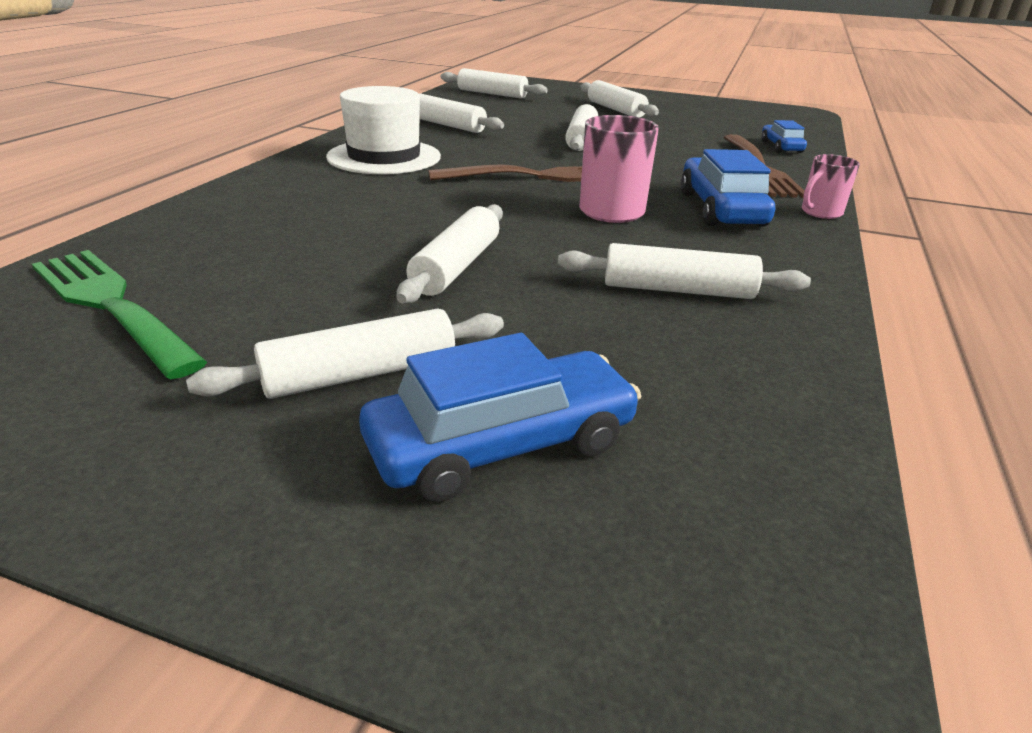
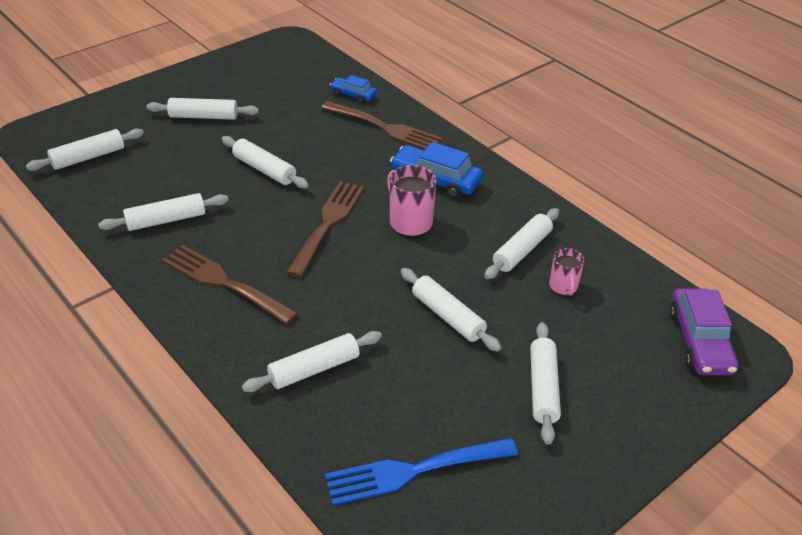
camera: 60 degrees left, 10 degrees up
green fork [32,250,207,379] -> blue fork [325,438,518,506]
white hat [326,86,441,174] -> brown fork [162,245,298,324]
blue car [359,333,641,502] -> none
pink mug [802,154,860,219] -> pink mug moved to [549,248,585,296]
none -> white rolling pin [242,331,382,392]
none -> purple car [669,288,738,375]

